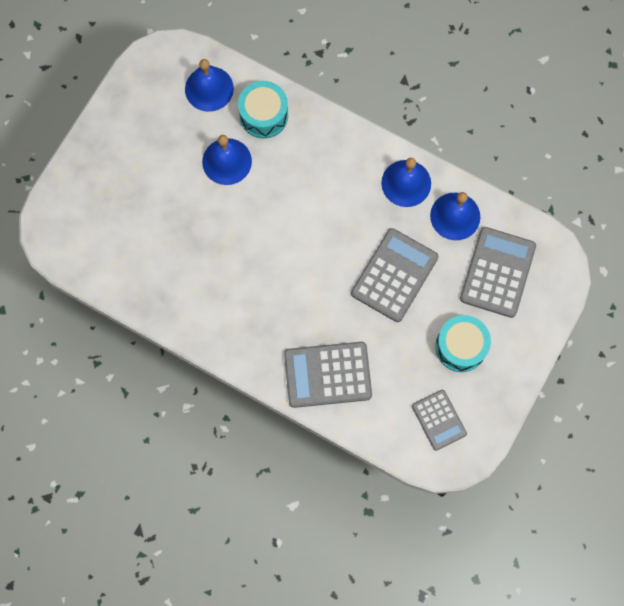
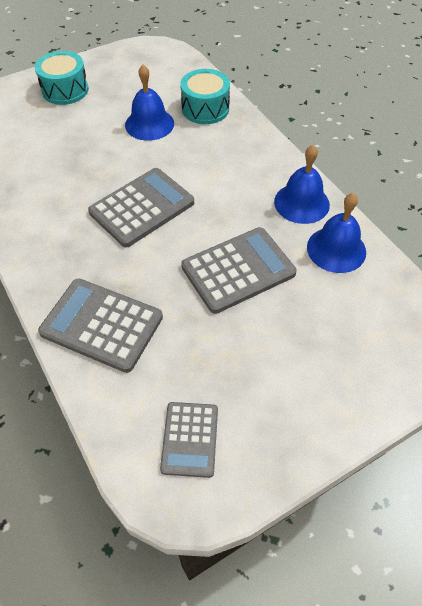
camera: 30 degrees right, 20 degrees down
blue bell [185,59,234,112] -> none
turquoise drum [435,315,491,372] -> turquoise drum moved to [35,51,89,105]
grey calculator [460,227,536,318] -> grey calculator moved to [88,168,194,247]

